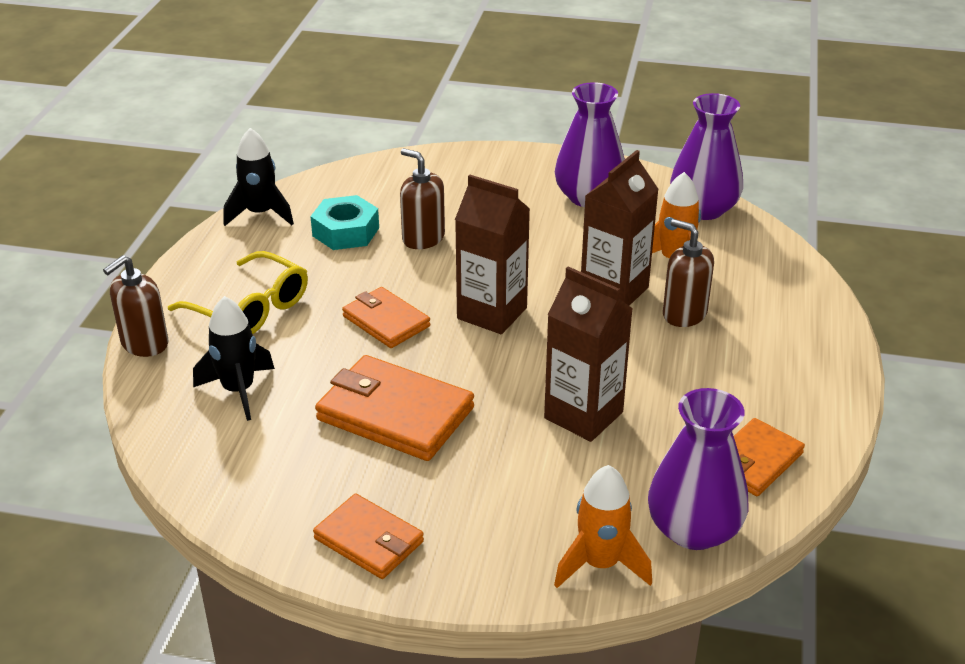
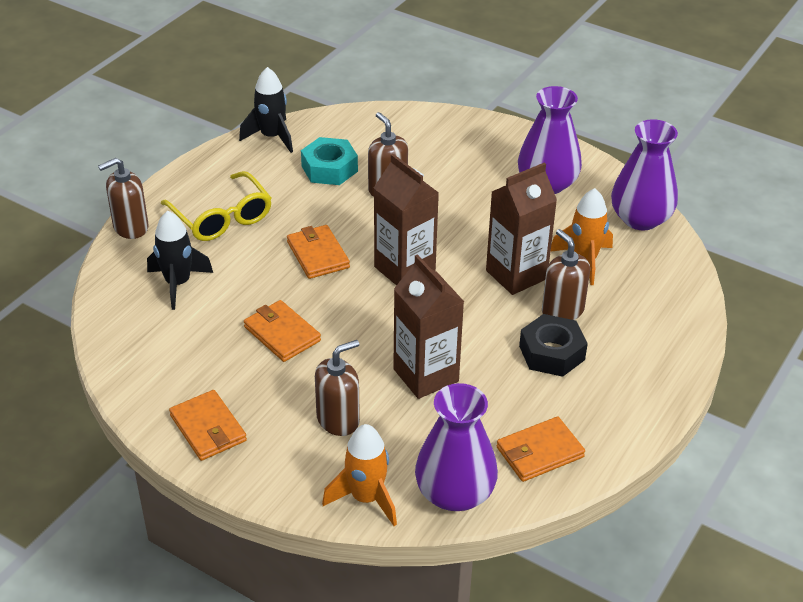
camera: 20 degrees right, 5 degrees up
orange wallet [315,355,474,461] -> orange wallet [244,300,321,362], size x0.63
none -> brown soap dispenser [315,340,360,436]
none -> black nut [519,314,588,377]

